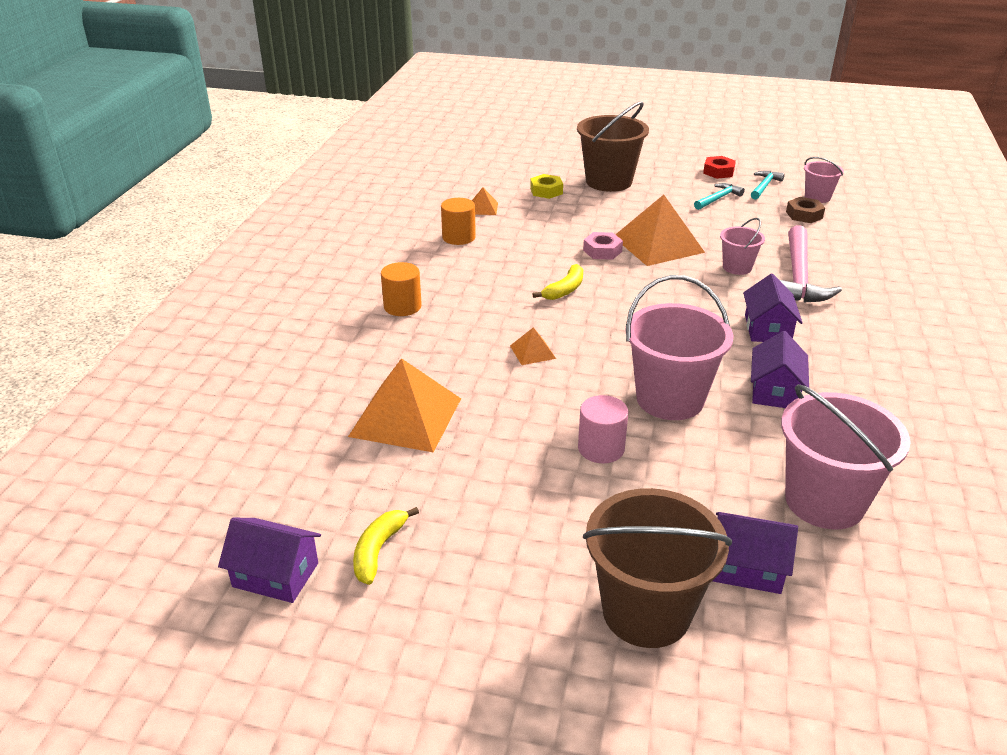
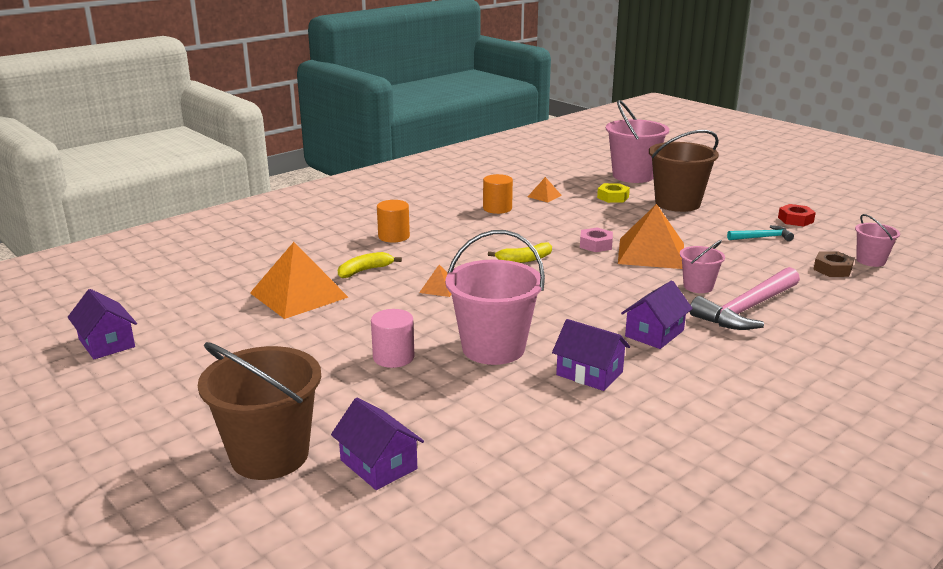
camera: 35 degrees right, 10 degrees down
yellow banana [353,507,419,585] -> yellow banana moved to [338,252,402,278]
turquoise hammer [751,170,785,200] -> none
purple house [751,331,809,408] -> purple house turned 75 degrees clockwise [552,319,630,391]
pink bucket [781,384,911,529] -> pink bucket moved to [606,100,669,183]

